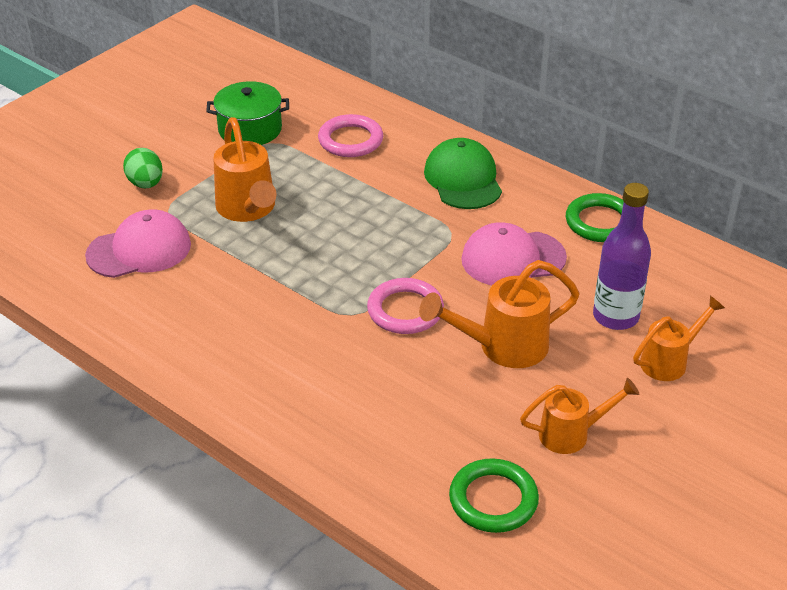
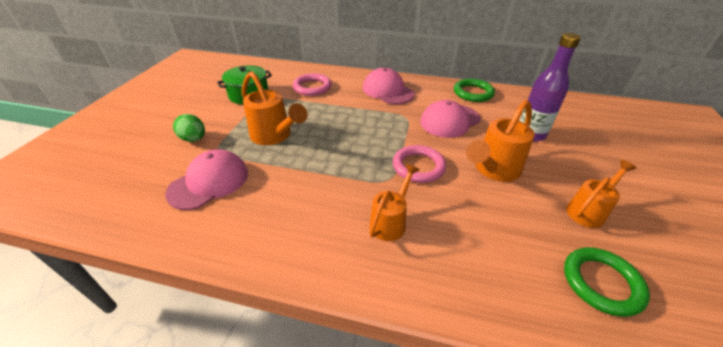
camera: 25 degrees left, 0 degrees up
green cap [424,138,502,209] -> pink cap [363,68,415,104]
orange watering can [633,296,725,381] -> orange watering can moved to [369,164,420,241]

